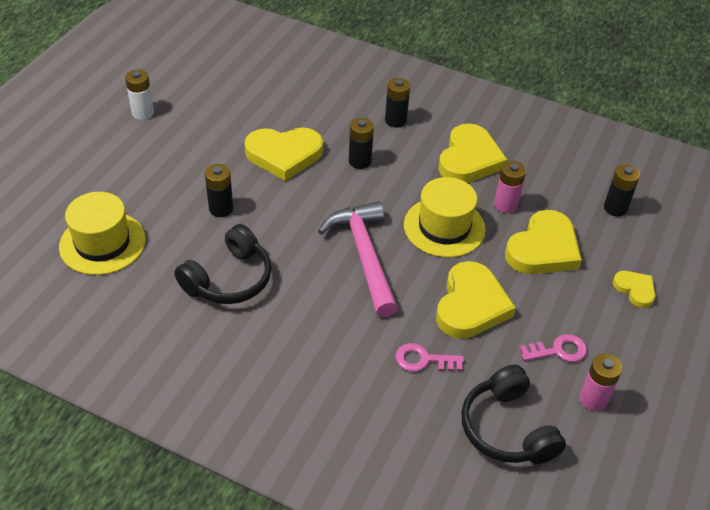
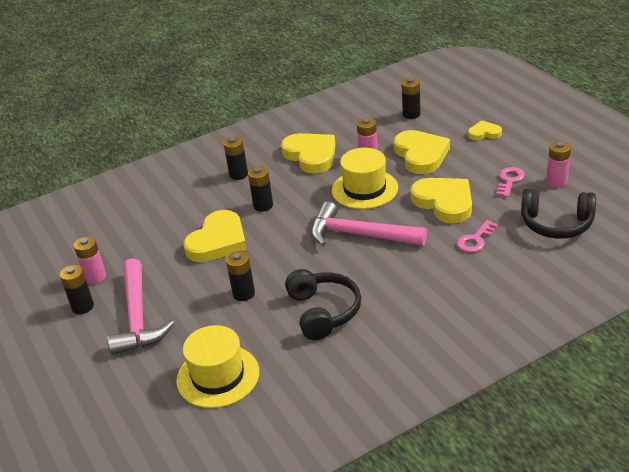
camera: 50 degrees left, 10 degrees down
white battery [125,70,154,120] -> black battery [60,265,94,314]
none -> pink battery [74,236,106,284]
none -> pink hammer [107,258,175,355]

